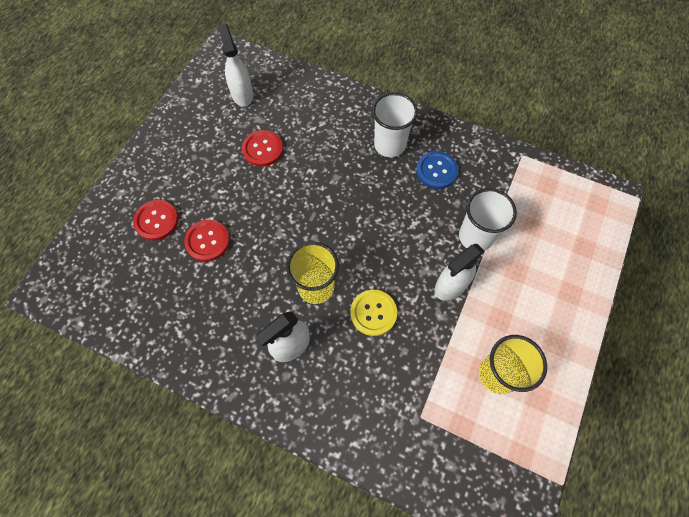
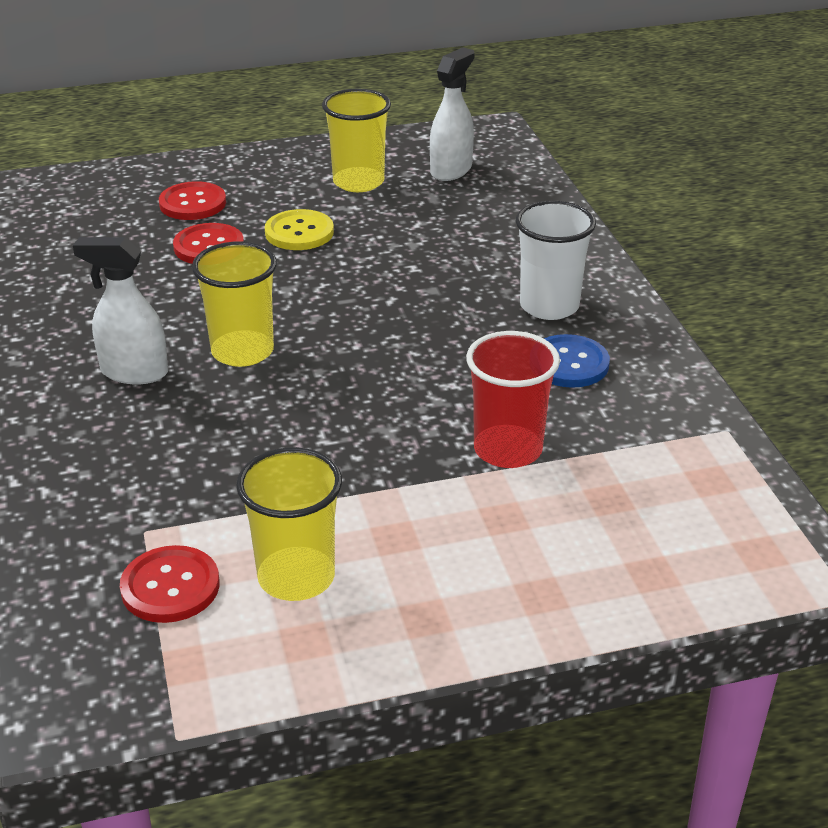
camera: 50 degrees right, 30 degrees down
red button [242,130,283,167] -> red button moved to [120,545,220,623]
yellow button [350,290,397,336] -> yellow button moved to [265,209,334,250]
white spray bottle [435,244,484,301] -> none
white cup [459,188,517,251] -> red cup [466,331,560,468]
none -> yellow cup [322,88,391,192]

